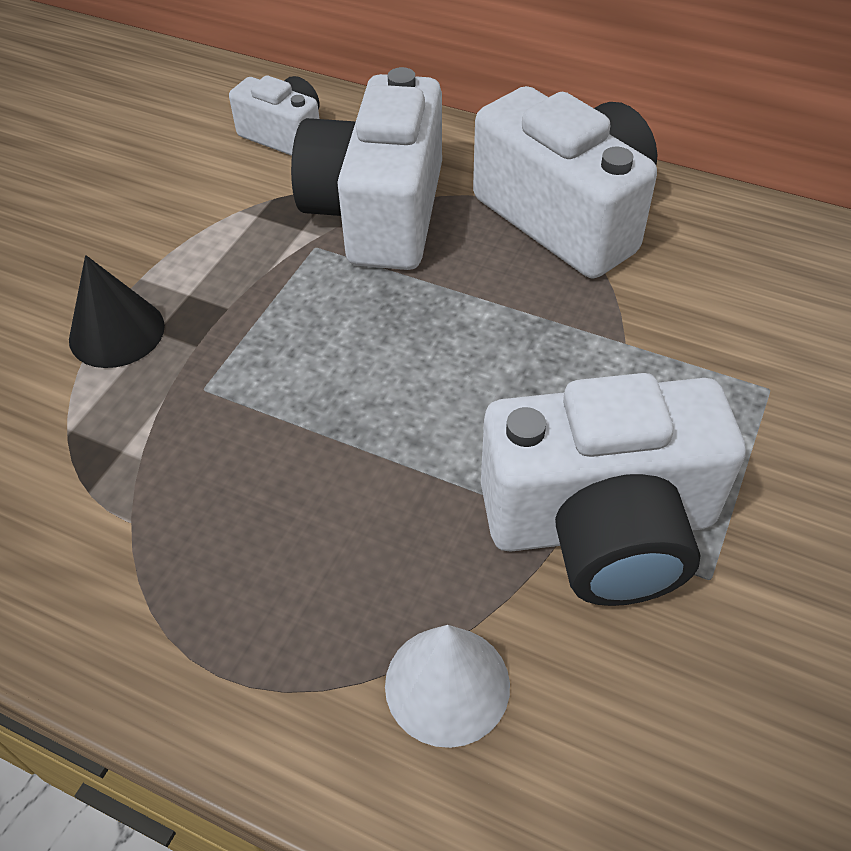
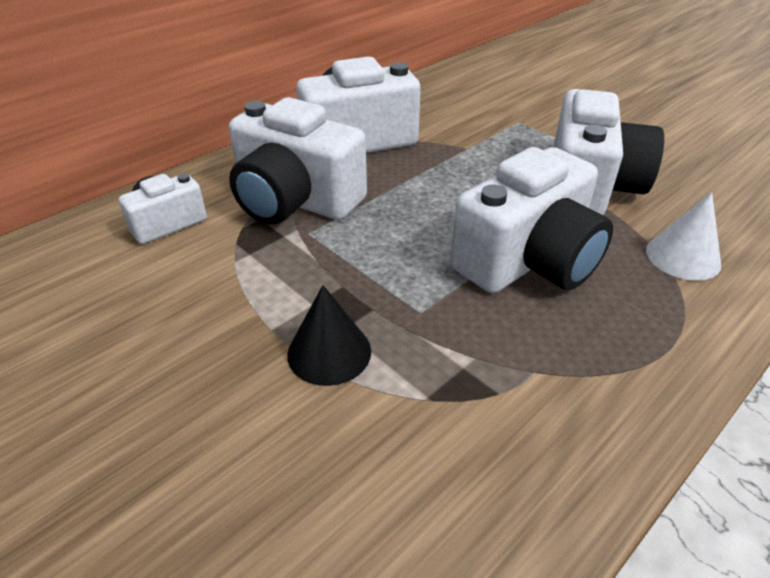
camera: 70 degrees left, 10 degrees down
none -> white camera [450,147,613,293]

